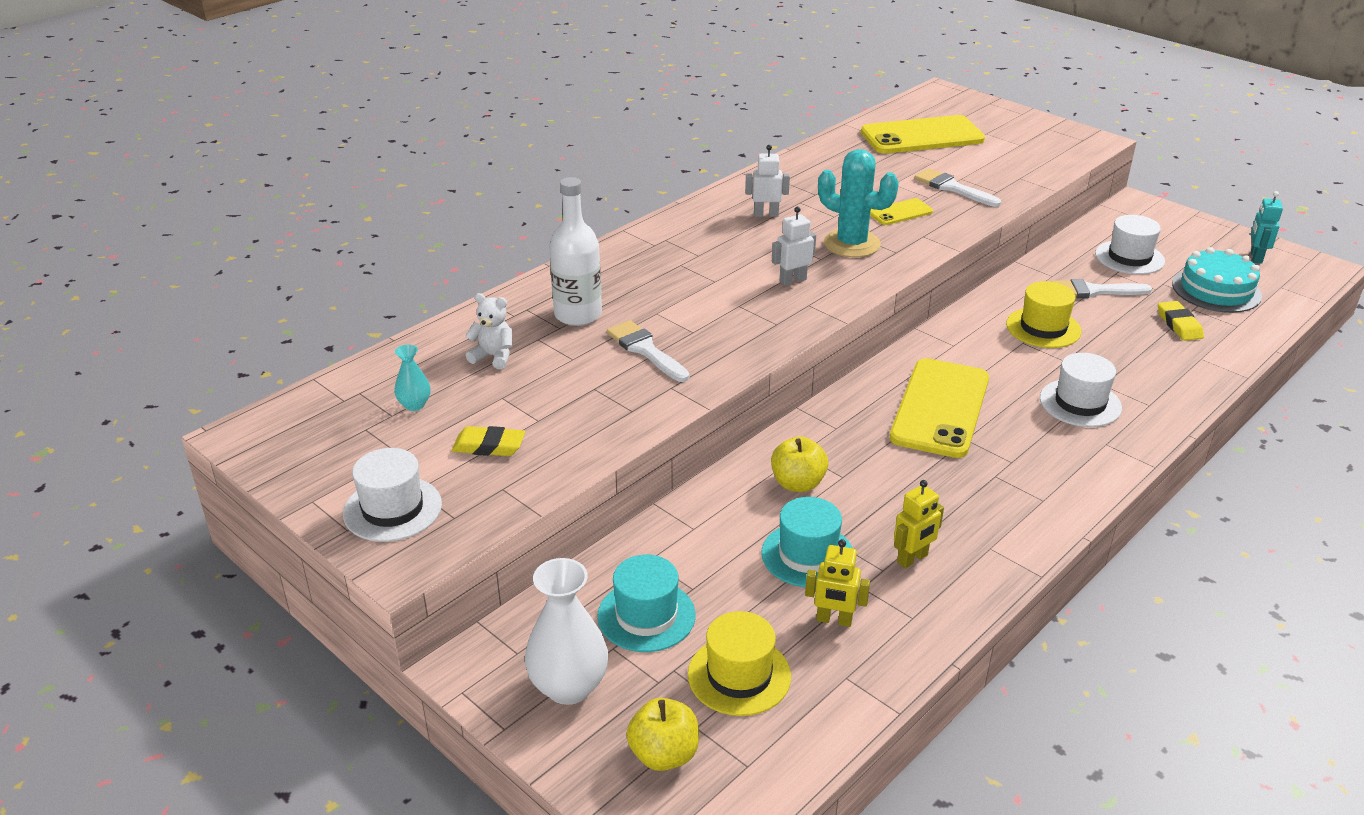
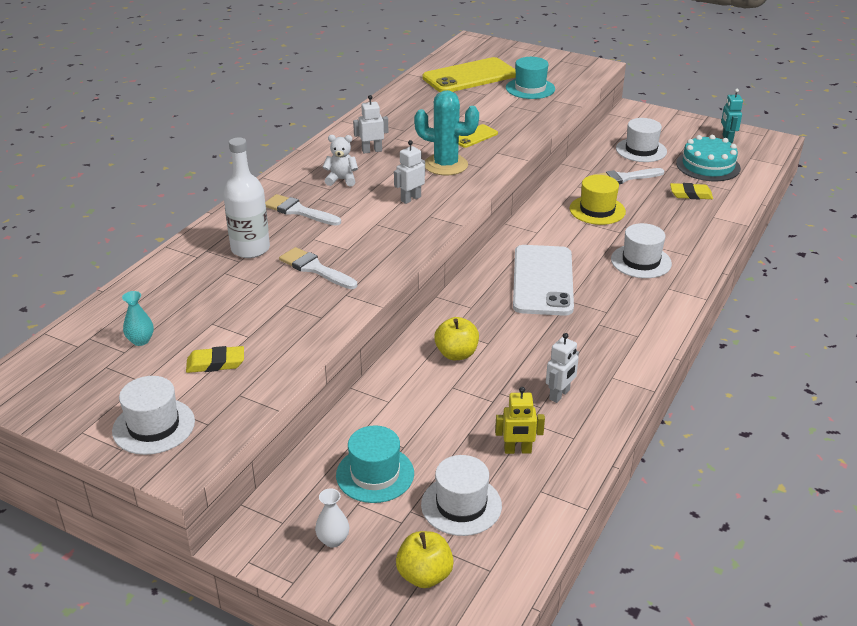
camera: 15 degrees left, 0 degrees up
white teddy bear [465,293,513,369] -> white teddy bear moved to [323,135,358,187]
white vase [525,558,608,705] -> white vase [315,488,349,548], size x0.51
yellow hat [688,611,791,716] -> white hat [421,455,502,536]
turquoise hat [761,497,853,587] -> turquoise hat moved to [506,57,555,99]
yellow phone [890,358,989,458] -> white phone [513,245,574,316]
yellow robot [894,480,944,568] -> white robot [546,333,579,403]
white brush [914,168,1001,207] -> white brush moved to [265,194,341,226]
yellow eraser [1158,301,1204,341] -> yellow eraser turned 60 degrees counterclockwise [670,183,713,199]

